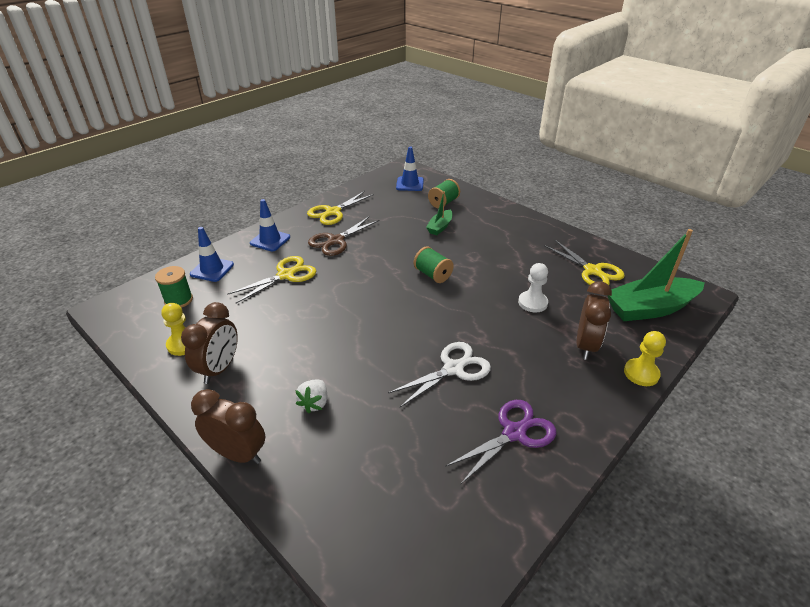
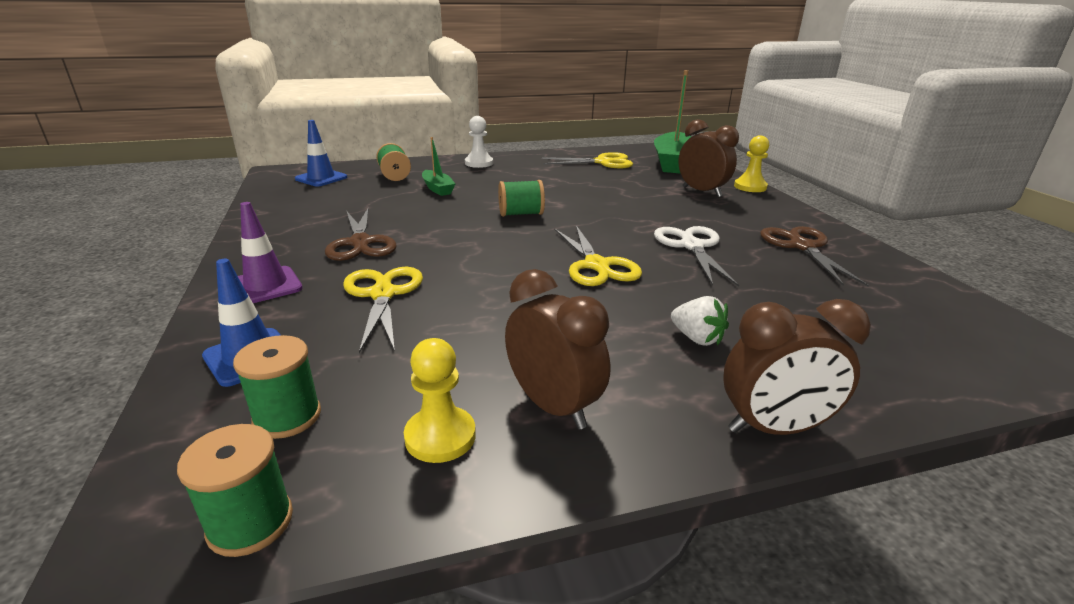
camera: 60 degrees left, 10 degrees down
brown clock [191,389,266,464] -> brown clock turned 150 degrees counterclockwise [723,299,871,435]
blue traffic cone [250,199,290,251] -> purple traffic cone [238,202,303,303]
yellow scissors [307,191,374,225] -> yellow scissors moved to [555,225,642,286]
purple scissors [445,400,556,484] -> brown scissors [760,226,869,286]
white pawn [518,263,548,312] -> white pawn moved to [465,116,493,168]
none -> green spool [177,424,293,557]

